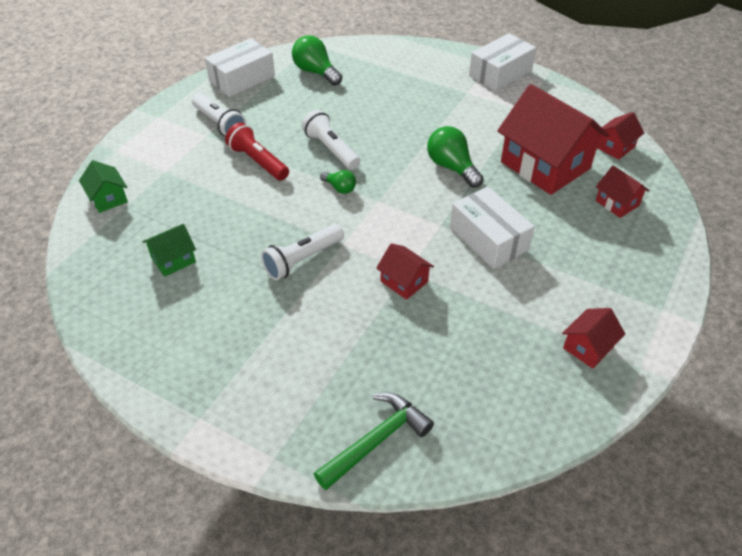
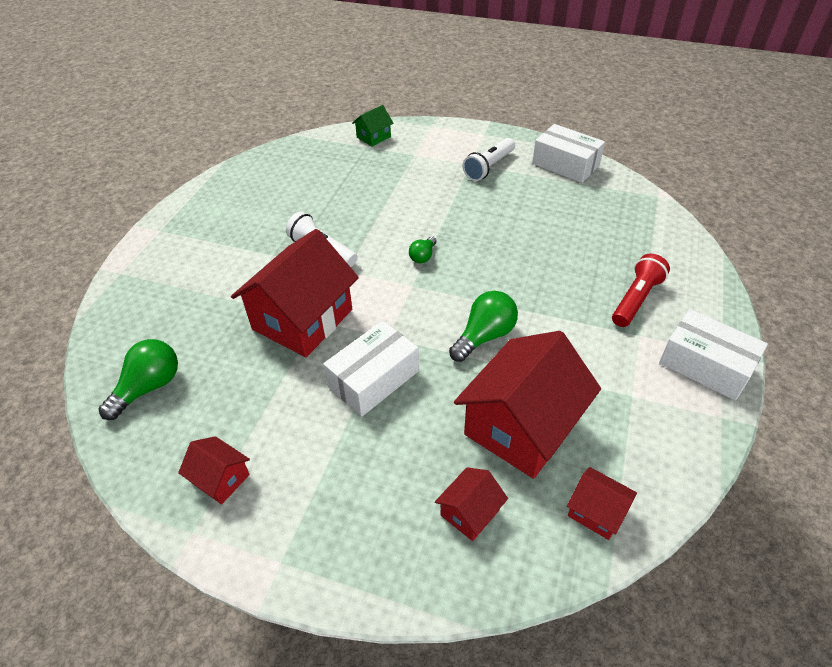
camera: 80 degrees right, 0 degrees up
green house [143,224,196,277] -> none
red flashlight [225,122,289,181] -> red flashlight moved to [612,254,670,327]
green light bulb [292,35,342,85] -> green light bulb moved to [98,339,178,420]
white flashlight [302,110,360,170] -> none
green hammer [314,393,434,490] -> none
red house [376,243,434,300] -> red house [231,229,359,357], size x2.17

